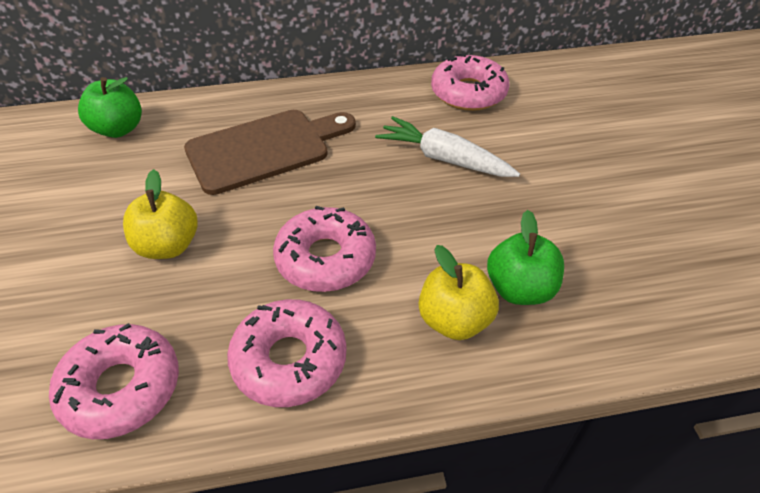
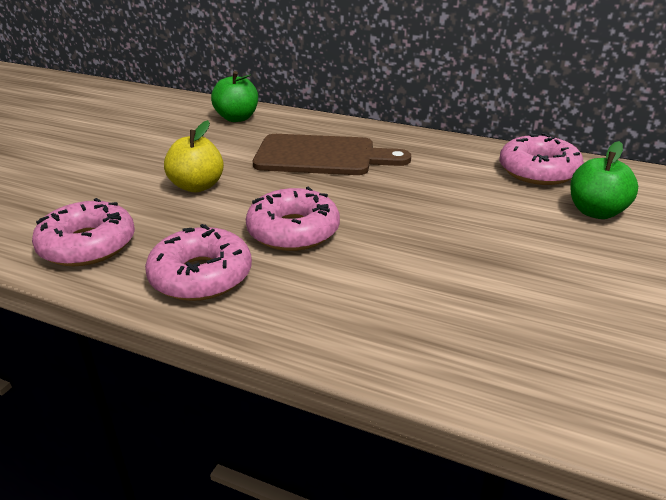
camera: 35 degrees right, 15 degrees down
white carrot [375,116,520,177] -> none
yellow apple [419,245,499,340] -> none
green apple [487,210,564,305] -> green apple moved to [570,141,638,219]

